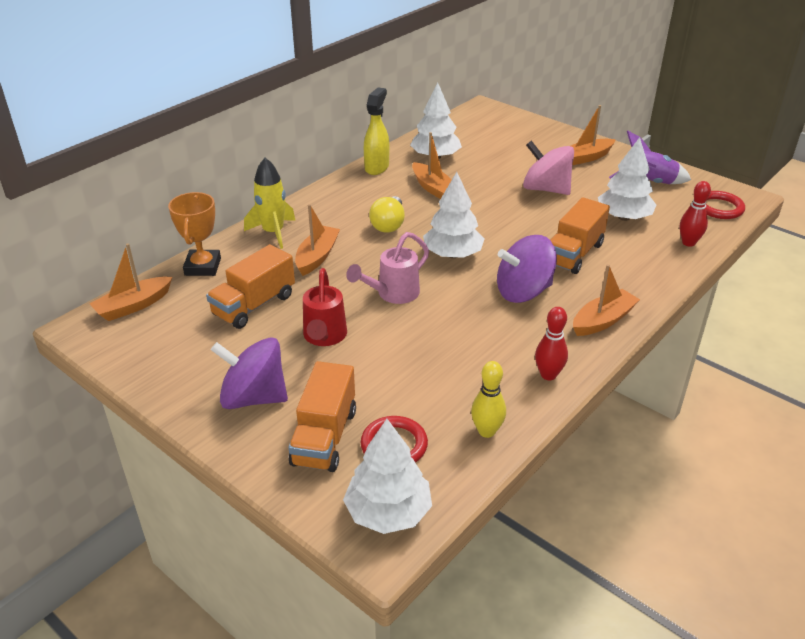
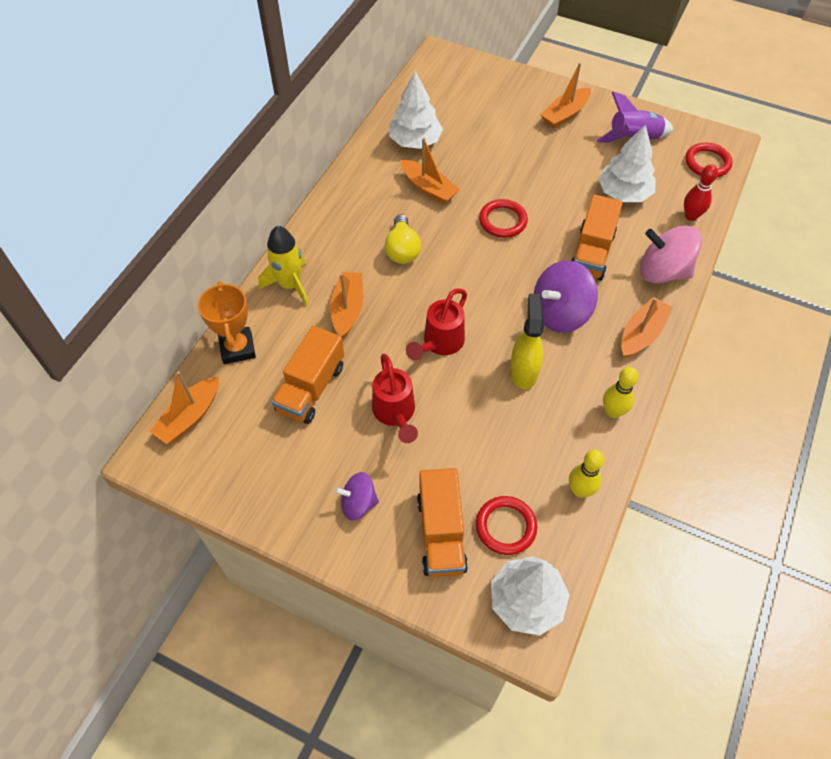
camera: 15 degrees left, 20 degrees up
purple spinning top [211,337,288,409] -> purple spinning top [335,472,379,521], size x0.60
pink watering can [346,232,429,304] -> red watering can [406,288,467,360]
yellow spray bottle [364,87,389,175] -> yellow spray bottle moved to [510,294,544,390]
white tree [423,172,484,258] -> none
pink spinning top [523,141,574,195] -> pink spinning top moved to [640,225,702,283]
red bowling pin [535,307,568,380] -> yellow bowling pin [603,367,639,418]
none -> red ring [479,199,528,238]

